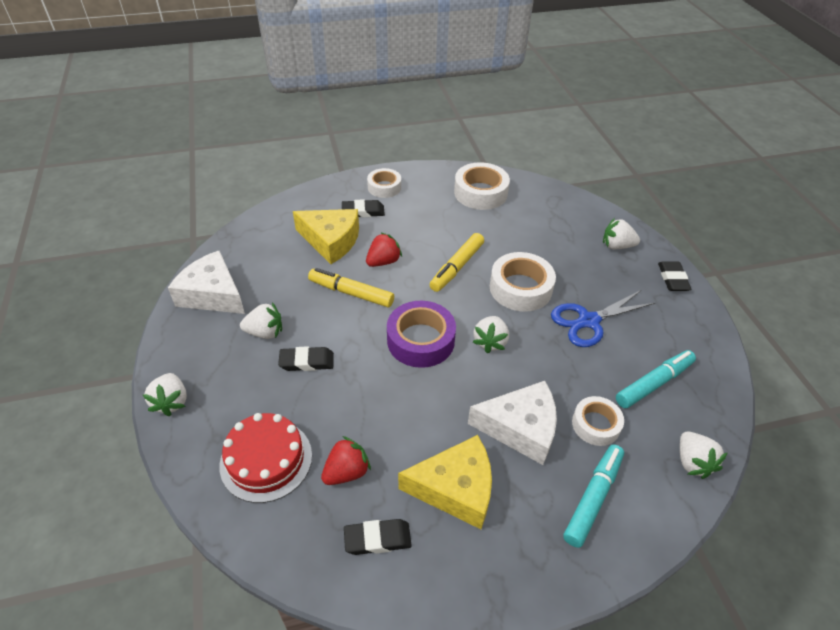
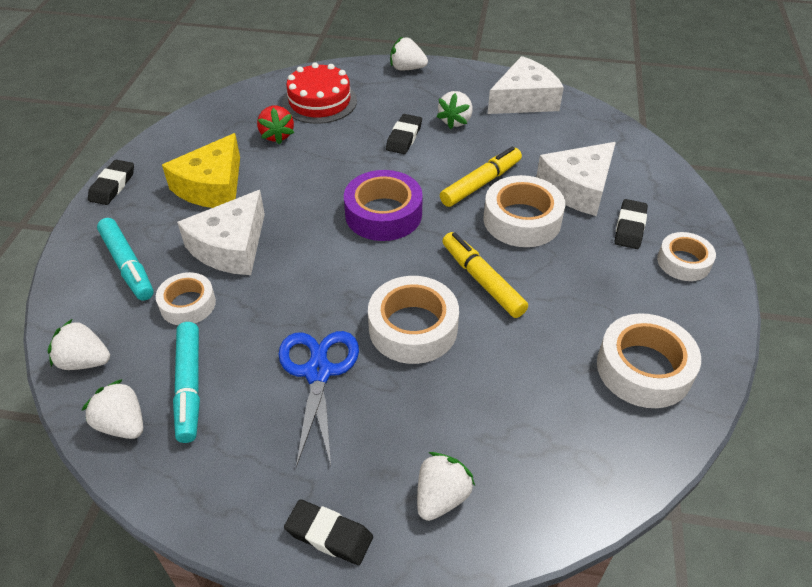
camera: 115 degrees right, 0 degrees up
yellow cheese [293,209,359,264] -> white cheese [536,142,616,216]
black eraser [344,519,412,555] -> black eraser moved to [88,160,134,205]
red strawberry [366,232,402,267] -> white tape [483,175,565,247]
white strawberry [473,316,509,353] -> white strawberry moved to [81,379,143,439]

